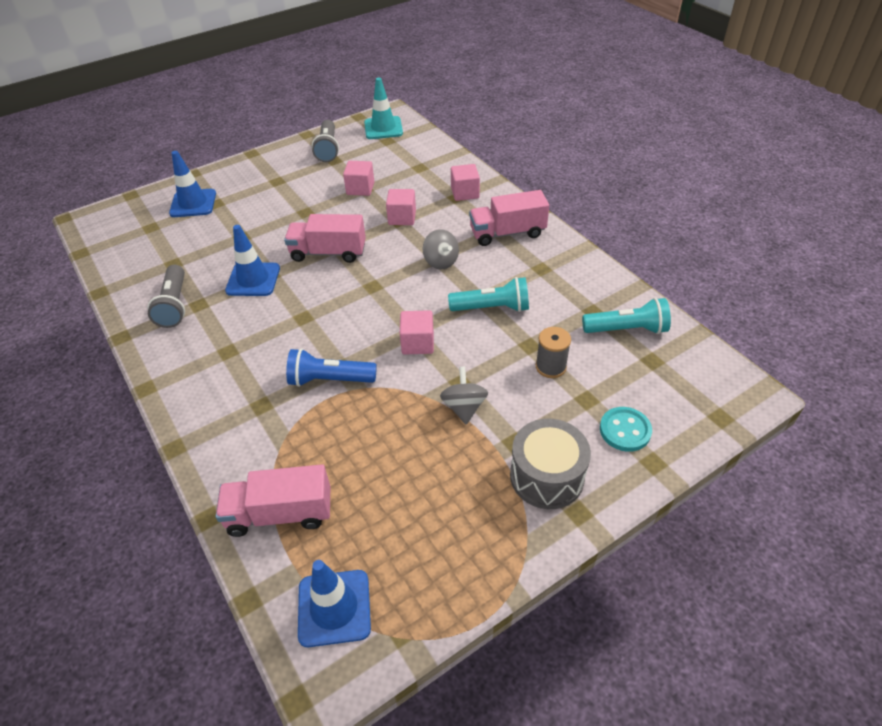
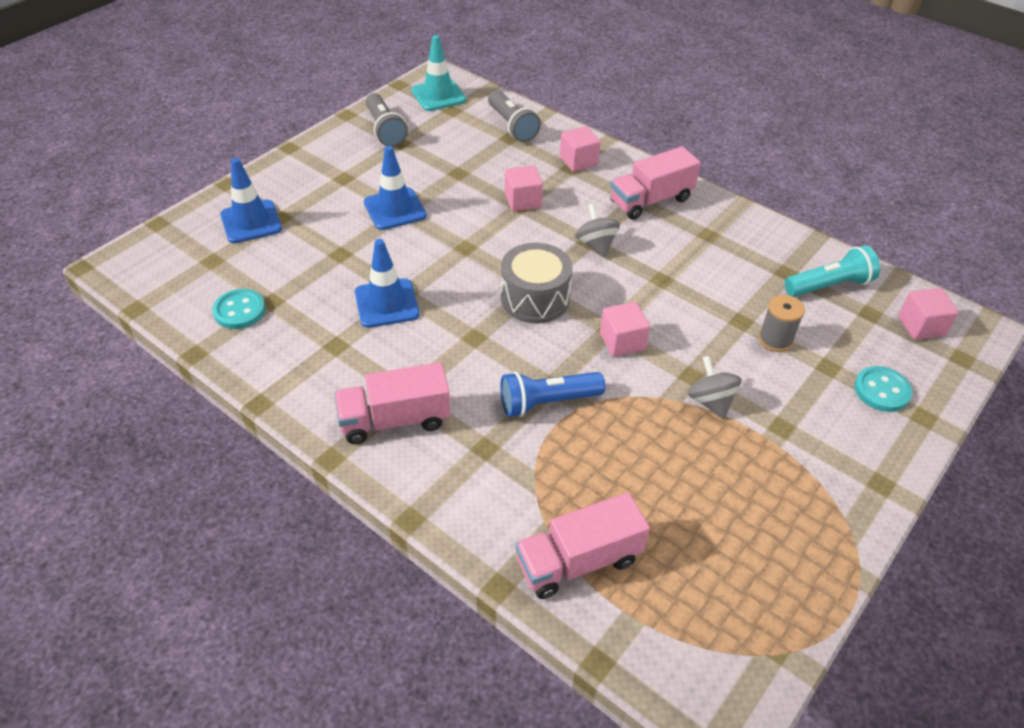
camera: 20 degrees left, 0 degrees up
grey flashlight [148,265,185,328] -> grey flashlight moved to [488,90,541,142]
pink truck [284,214,366,263] -> pink truck moved to [334,362,451,444]
blue traffic cone [298,560,371,647] -> blue traffic cone moved to [364,146,427,230]
pink cube [343,161,374,196] -> pink cube moved to [898,288,959,340]
grey spinning top [423,230,459,269] -> grey spinning top turned 150 degrees counterclockwise [575,204,620,258]
turquoise flashlight [448,277,529,312] -> none
grey drum [510,419,591,509] -> grey drum moved to [501,243,573,324]
none -> turquoise button [212,289,265,329]

